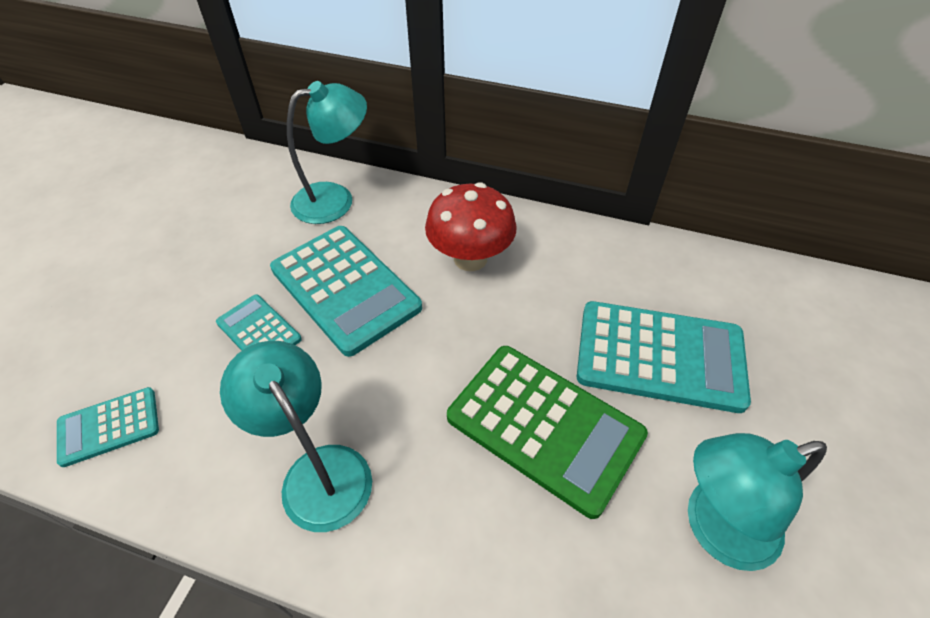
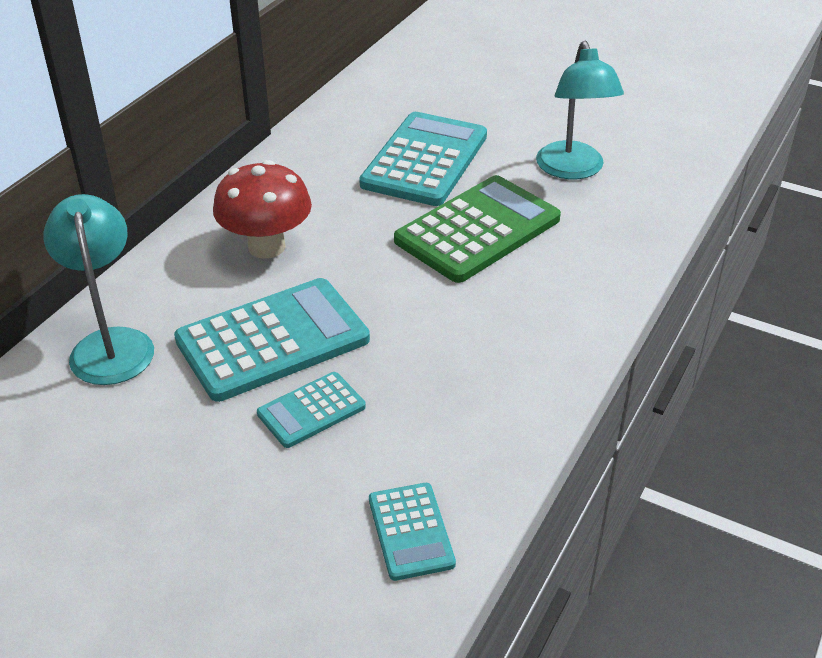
camera: 80 degrees left, 10 degrees down
turquoise lamp [220,341,372,532] -> none

